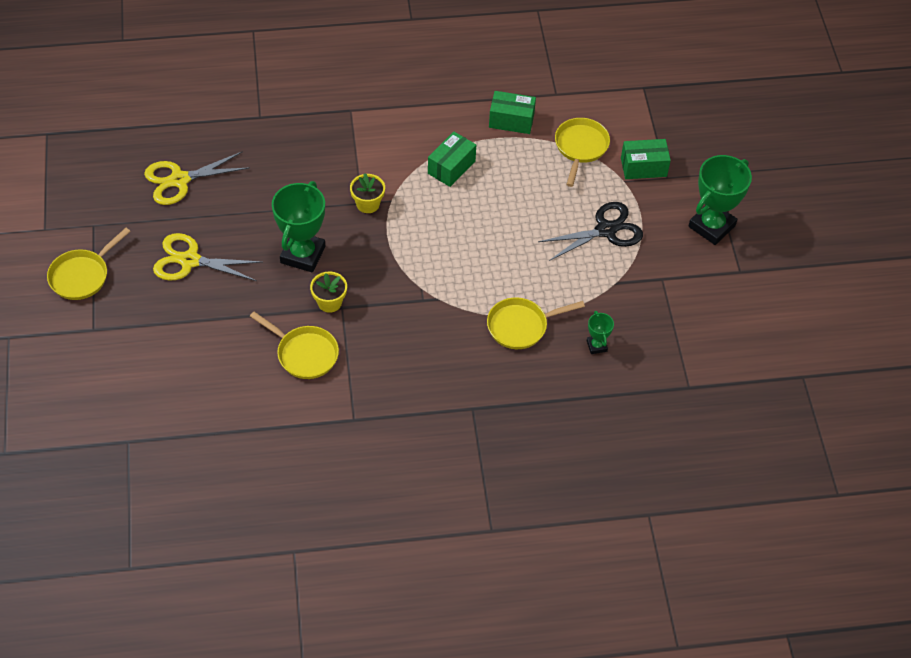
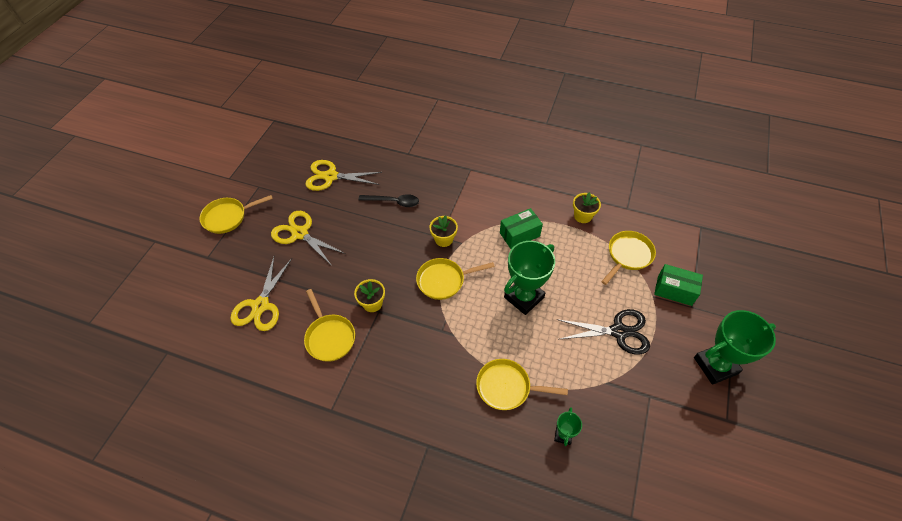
camera: 30 degrees right, 0 degrees up
green trophy [272,181,325,272] -> green trophy moved to [504,241,555,315]
green box [489,91,536,134] -> yellow flower pot [573,192,601,223]
none -> yellow scissors [230,257,292,331]
none -> black spoon [358,194,419,207]
none -> yellow pan [416,258,495,300]

